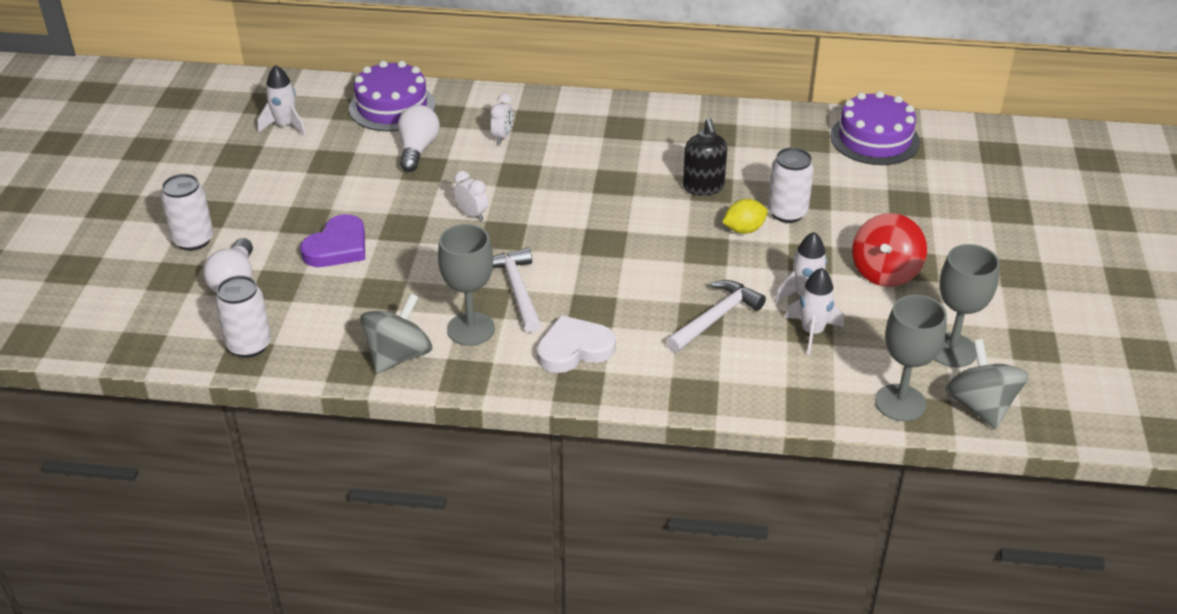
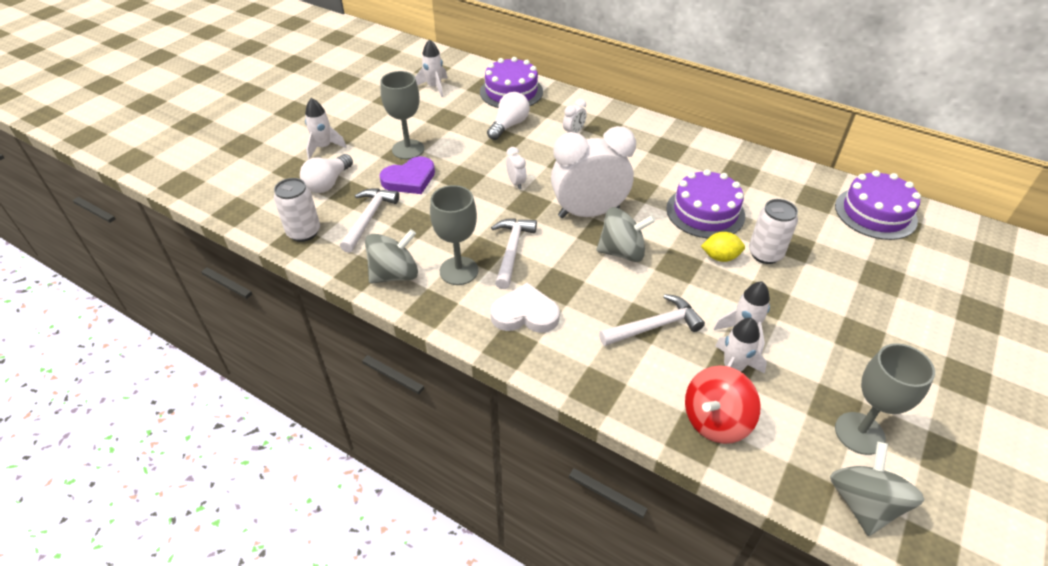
camera: 25 degrees right, 5 degrees up
white can [161,174,214,251] -> white rocket [305,98,347,159]
black soap dispenser [683,118,727,196] -> purple cake [666,169,745,239]
red spinning top [852,213,927,287] -> red spinning top moved to [685,365,761,444]
grey goblet [875,295,947,422] -> grey goblet moved to [380,71,424,159]
none -> white hammer [340,188,399,253]
none -> white clock [551,126,636,218]
none -> grey spinning top [596,207,655,262]

